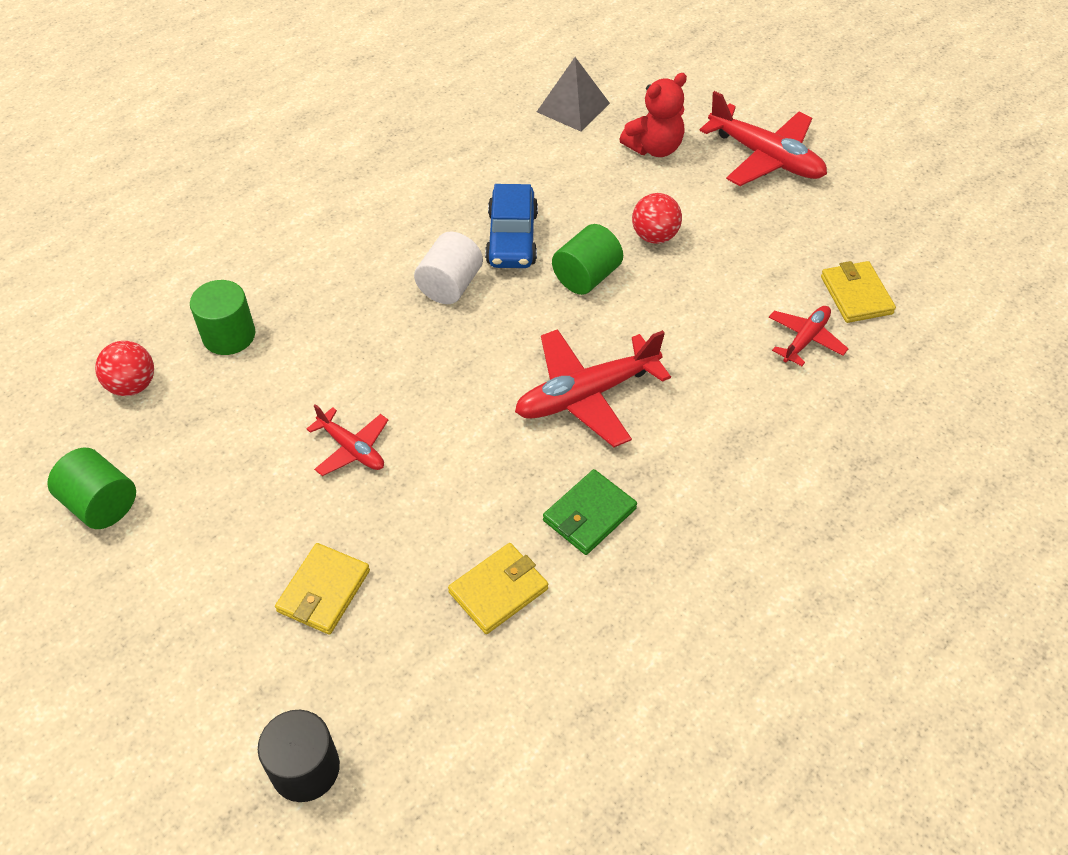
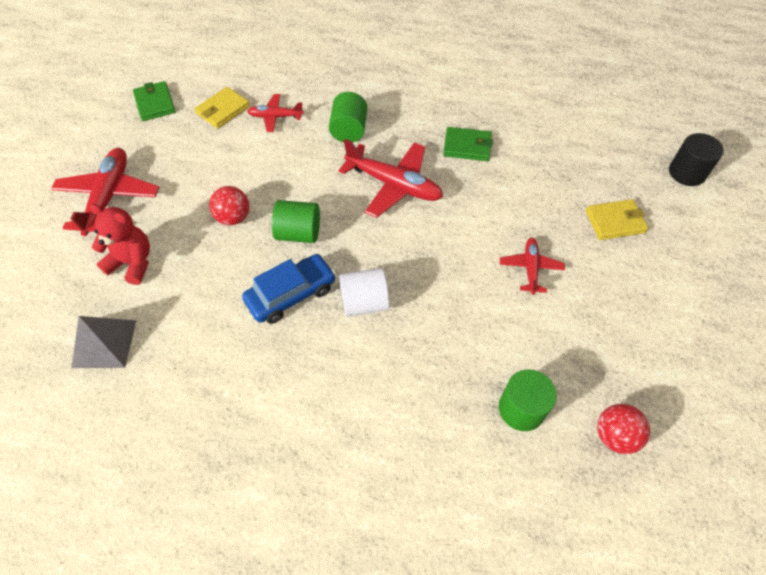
camera: 125 degrees left, 5 degrees up
green cylinder [47,448,136,529] -> green cylinder moved to [329,92,367,142]
yellow wallet [448,543,548,634] -> none
none -> green wallet [133,81,176,121]

